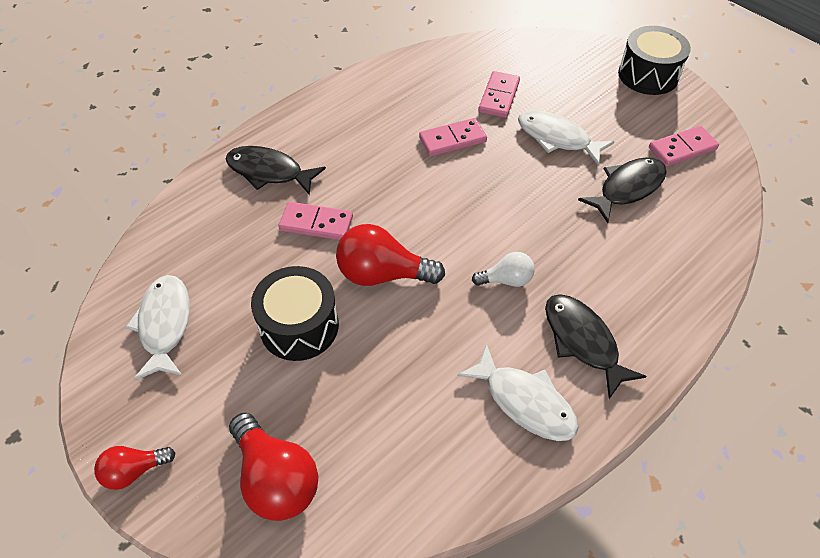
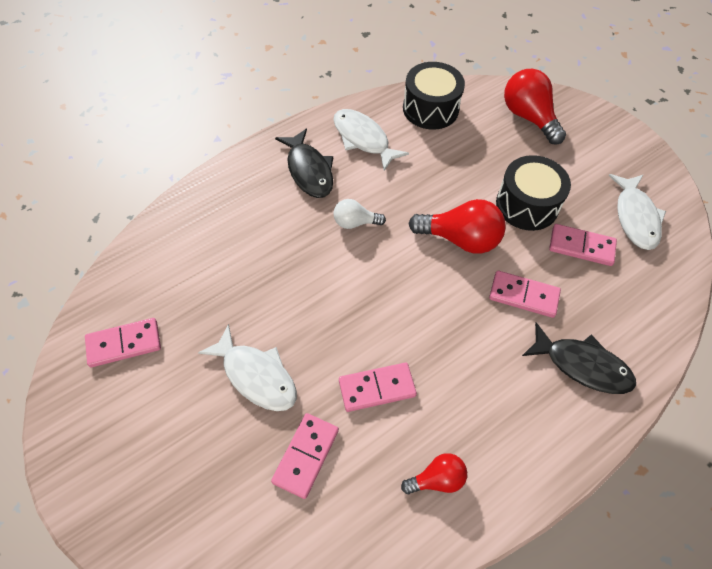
camera: 175 degrees left, 5 degrees up
red light bulb [94,446,176,490] -> red light bulb moved to [401,453,467,494]
black fish [578,157,667,223] -> none
black drum [618,26,691,95] -> black drum moved to [403,62,465,130]
none -> pink domino [549,224,617,266]

